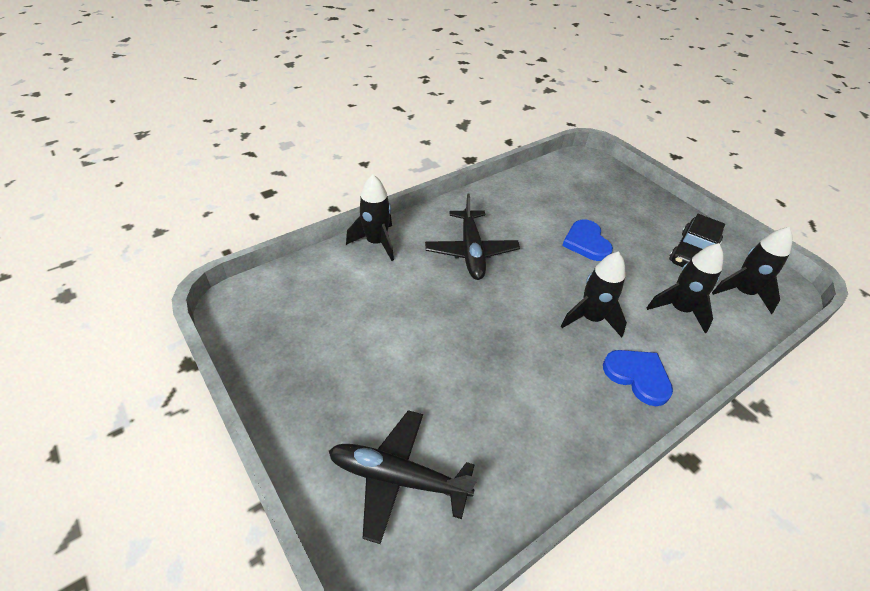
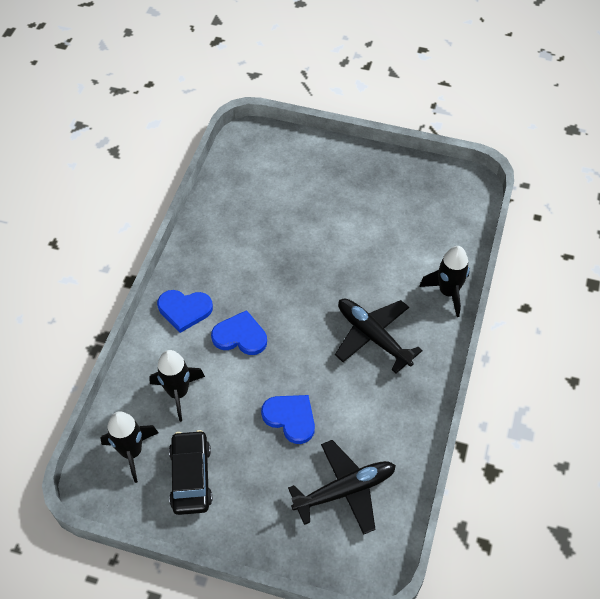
camera: 145 degrees right, 10 degrees up
black plane [329,410,477,544] -> black plane moved to [288,440,396,535]
black rocket [561,252,627,337] -> blue heart [211,310,267,355]

